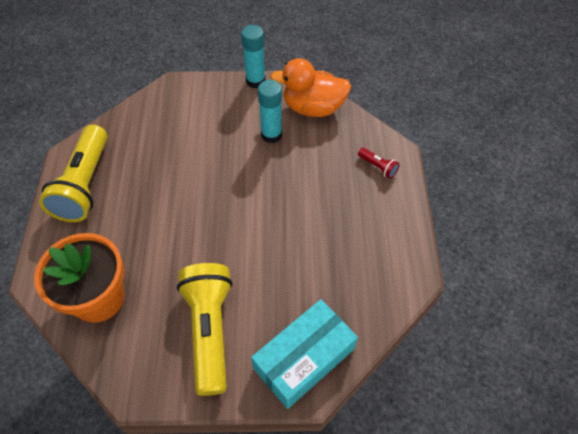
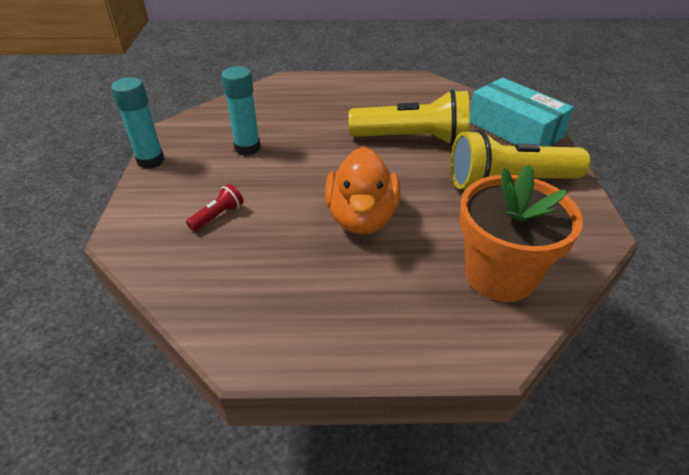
camera: 90 degrees left, 15 degrees down
yellow flashlight [39,125,108,222] -> yellow flashlight moved to [348,89,470,146]
orange duck [270,58,351,117] -> orange duck moved to [325,147,401,234]
red flashlight [358,148,400,179] -> red flashlight moved to [186,184,244,231]

